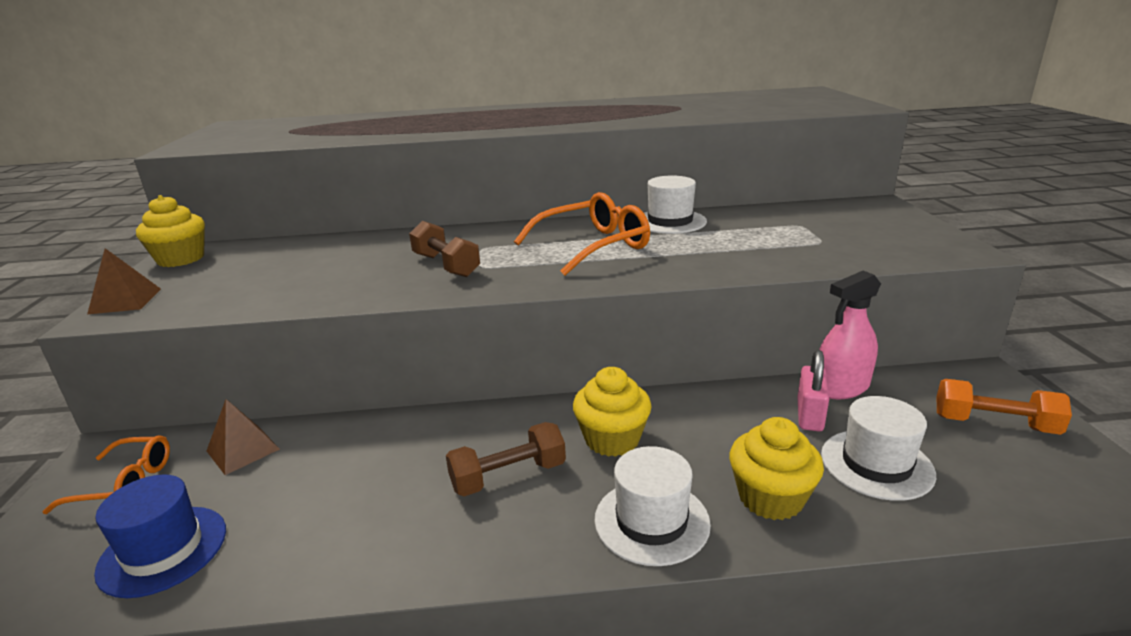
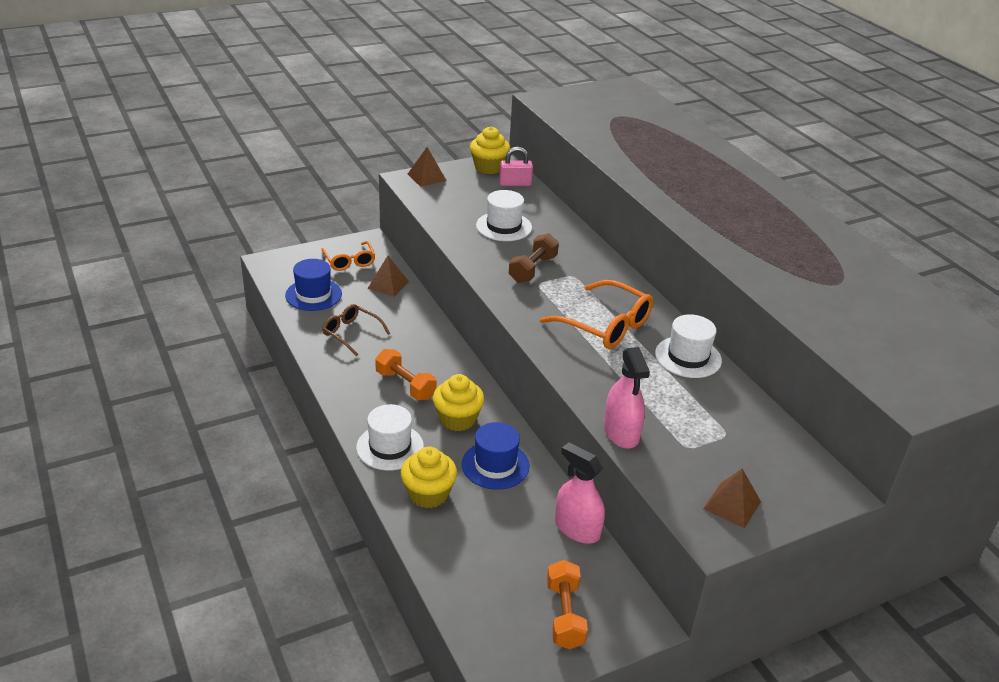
camera: 65 degrees right, 10 degrees up
brown dumbbell [446,422,566,496] -> orange dumbbell [375,349,437,400]
pink padlock [797,350,829,432] -> pink padlock moved to [499,147,533,186]
white hat [821,396,936,501] -> white hat moved to [476,190,532,241]
none -> brown glasses [322,304,390,356]
none -> blue hat [462,422,530,490]
none -> pink spray bottle [604,347,650,449]
none -> brown pyramid [703,469,761,528]

